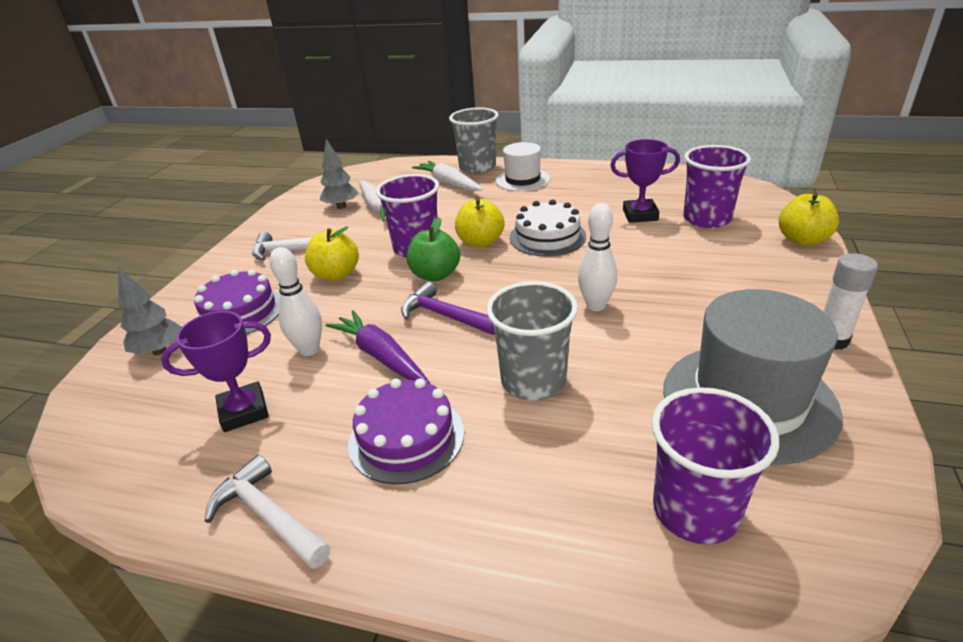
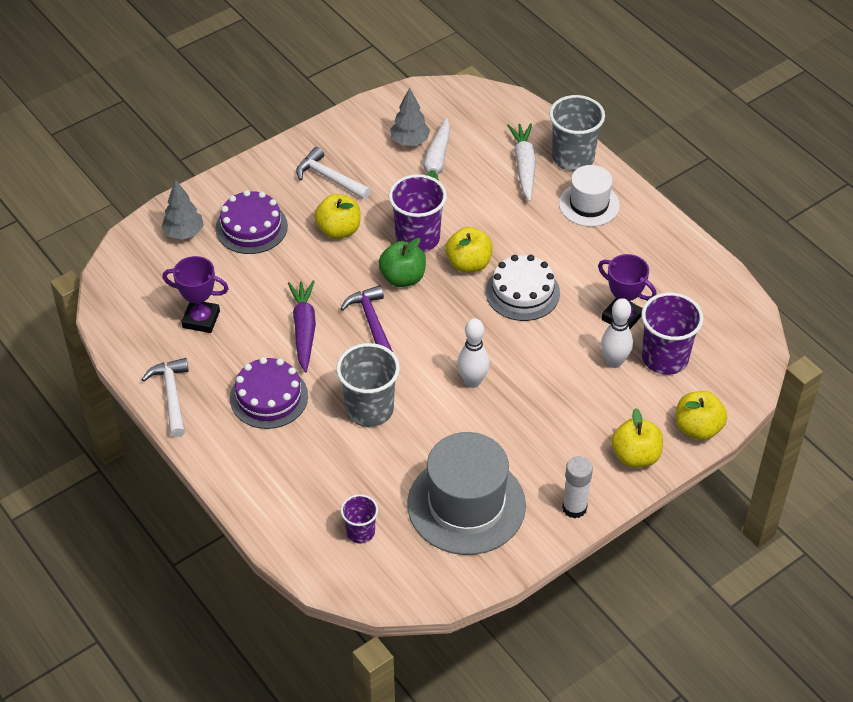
camera: 35 degrees right, 15 degrees up
white bowling pin [270,247,322,356] -> white bowling pin moved to [601,298,633,368]
purple cup [652,387,779,544] -> purple cup [341,494,378,544], size x0.57
none -> yellow apple [611,408,663,468]

